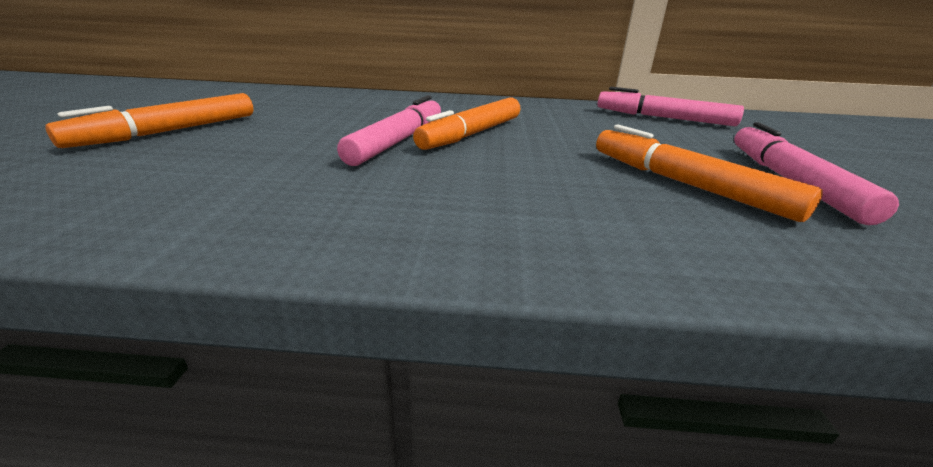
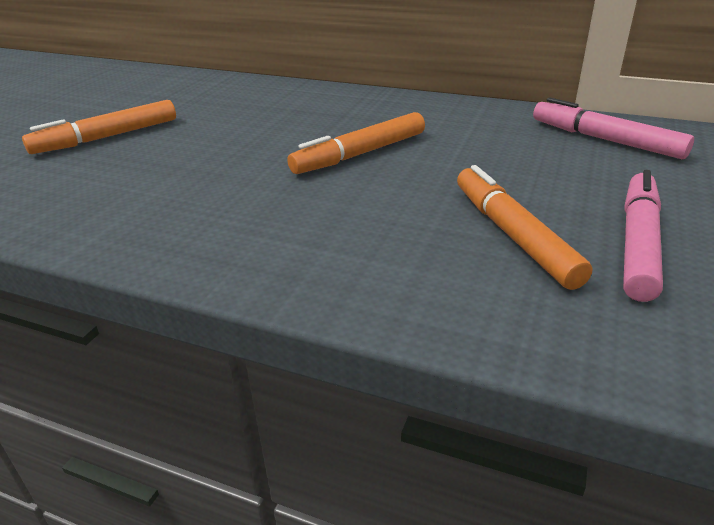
camera: 20 degrees right, 5 degrees up
pink marker [337,95,441,166] -> none

